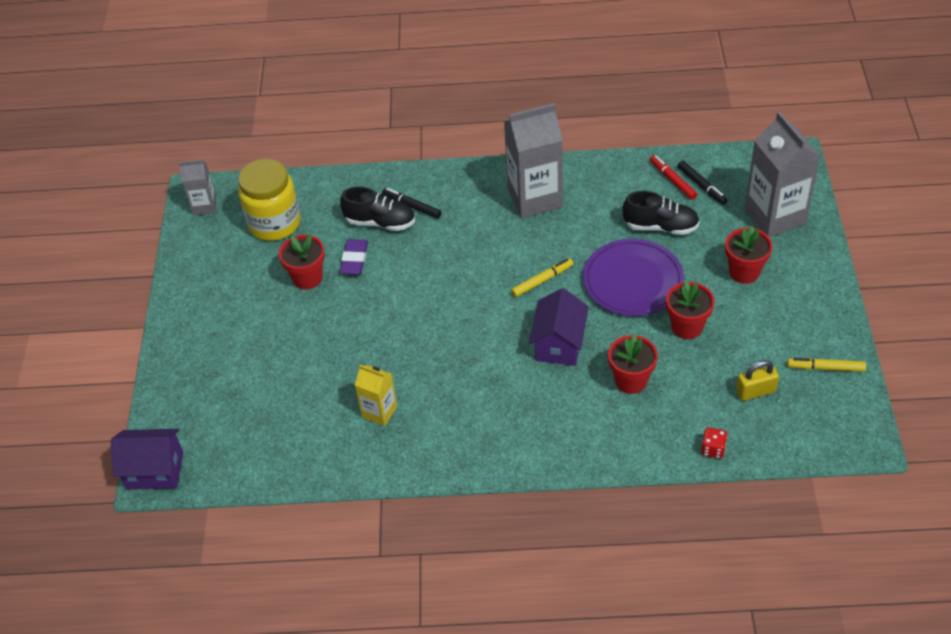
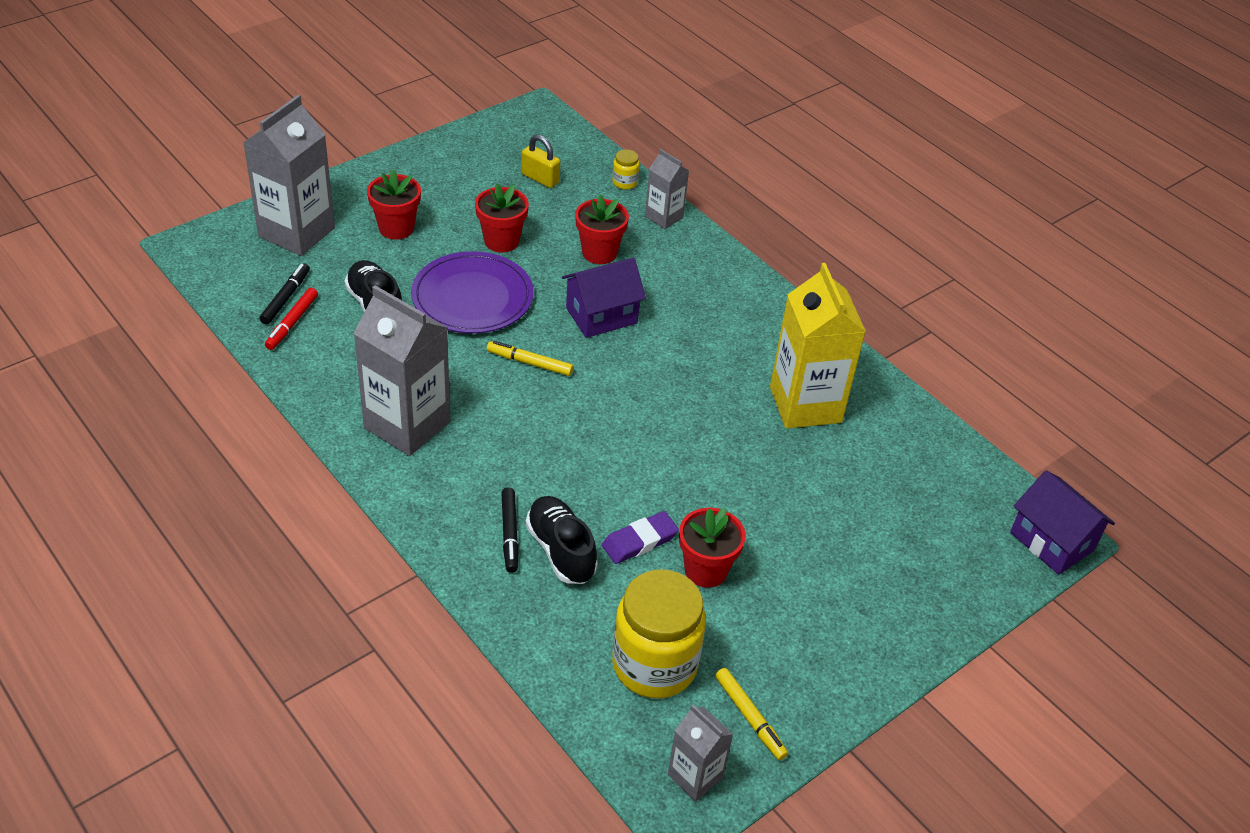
camera: 135 degrees left, 5 degrees down
yellow carton [355,365,397,426] -> yellow carton [770,263,866,429], size x1.87
red dice [701,428,728,458] -> yellow jar [612,149,640,190]
yellow marker [787,358,866,372] -> yellow marker moved to [715,668,788,760]
none -> grey carton [645,149,689,229]

